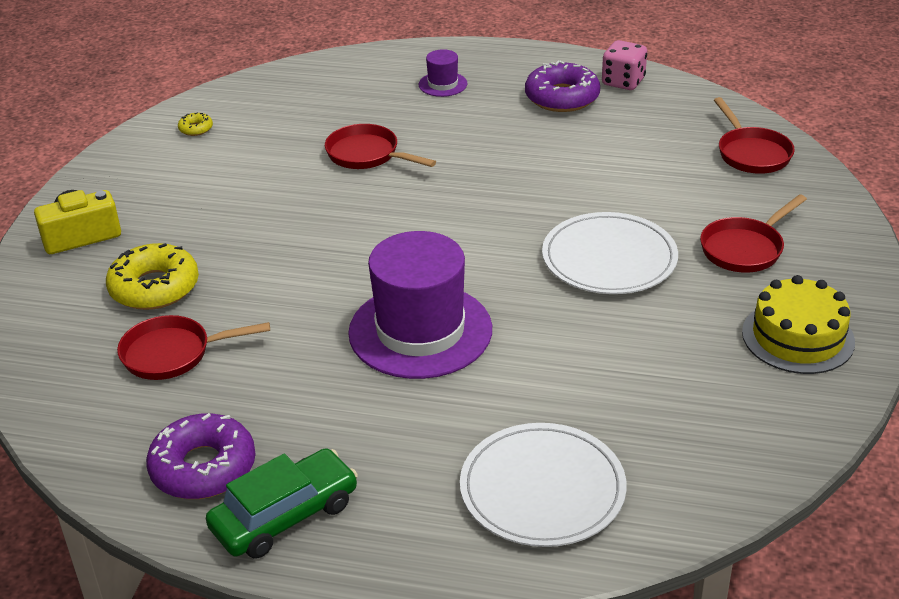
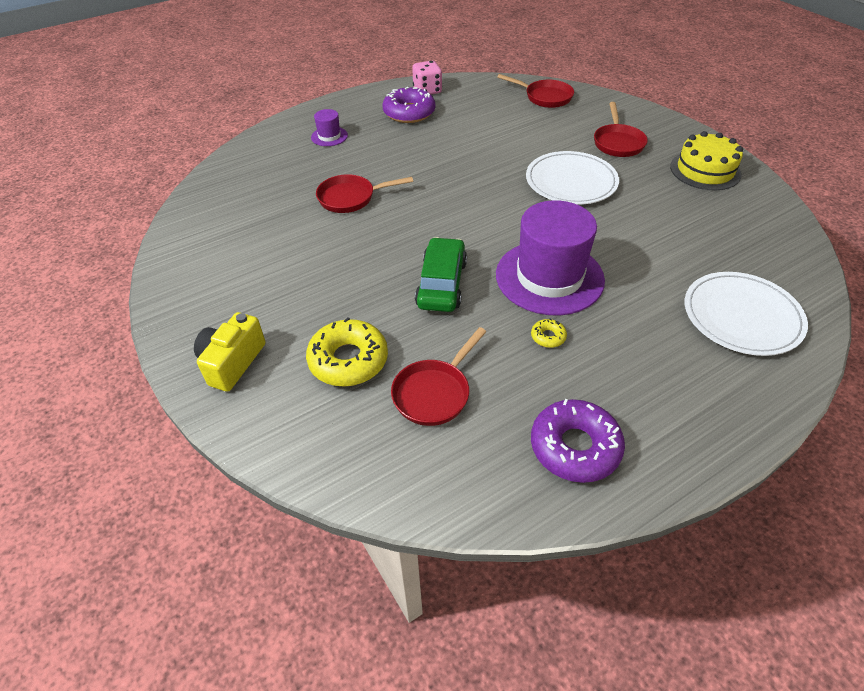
camera: 45 degrees left, 10 degrees up
yellow donut [178,113,213,136] -> yellow donut moved to [531,319,567,348]
green car [206,448,358,559] -> green car moved to [415,237,467,312]

